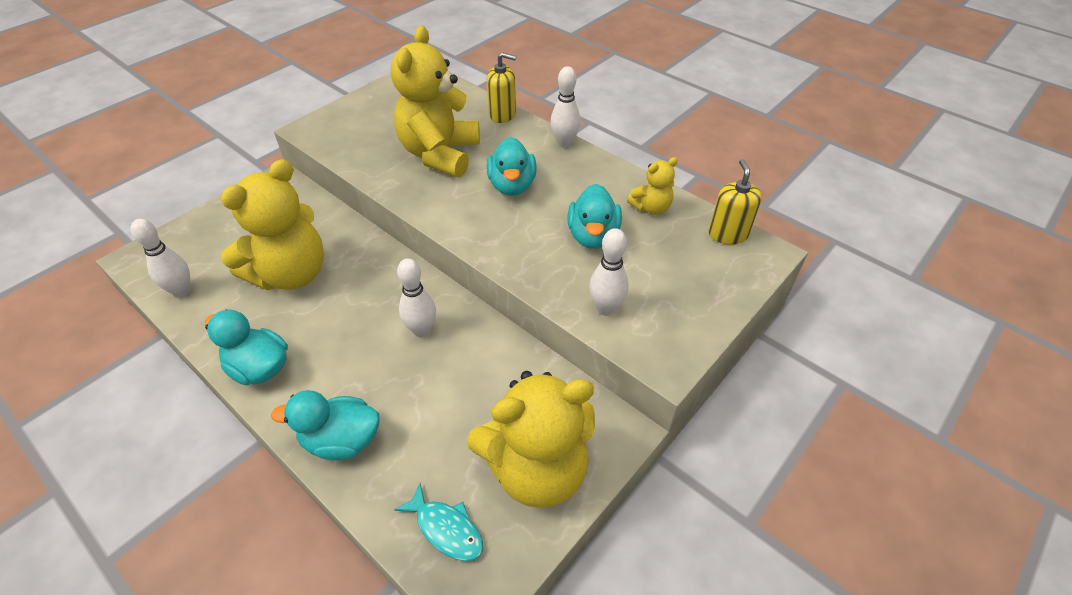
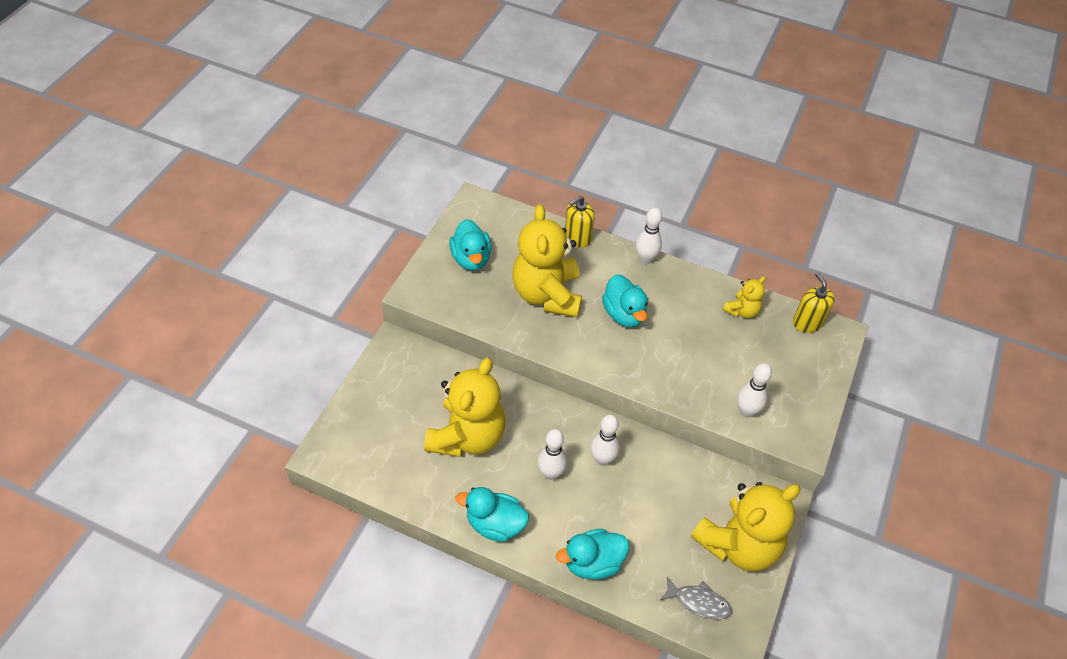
camera: 20 degrees left, 5 degrees up
white bowling pin [131,219,191,297] -> white bowling pin moved to [538,429,567,480]
turquoise fish [394,483,483,561] -> grey fish [660,577,732,620]
yellow soap dispenser [487,52,516,123] -> yellow soap dispenser turned 150 degrees clockwise [565,196,595,248]
turquoise duck [567,184,622,249] -> turquoise duck moved to [449,219,492,270]

